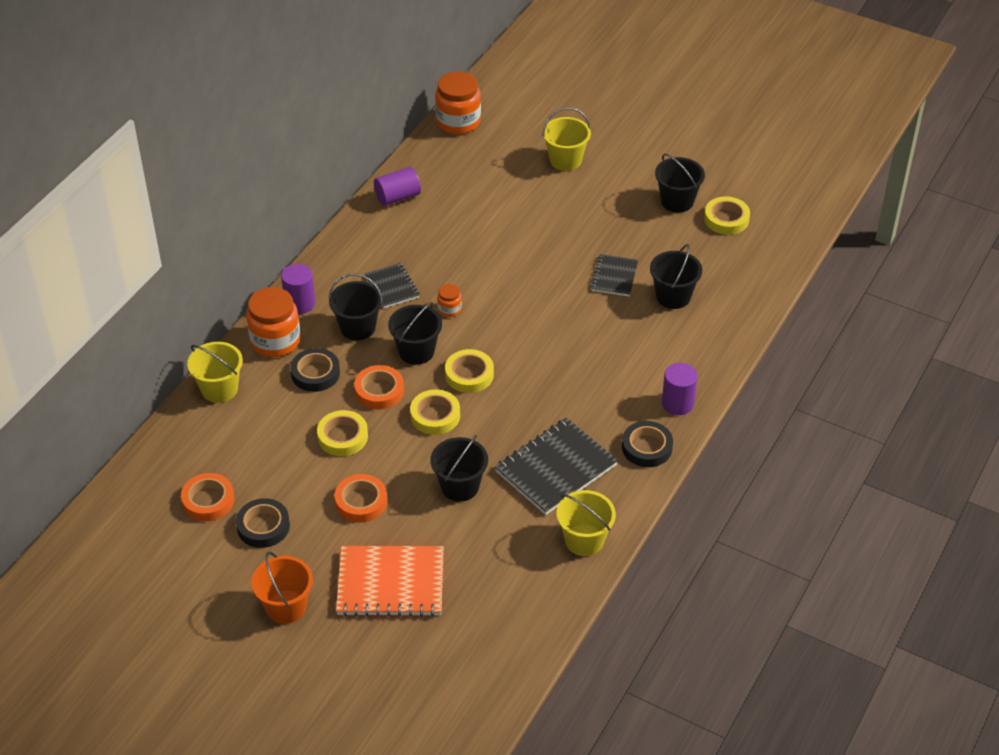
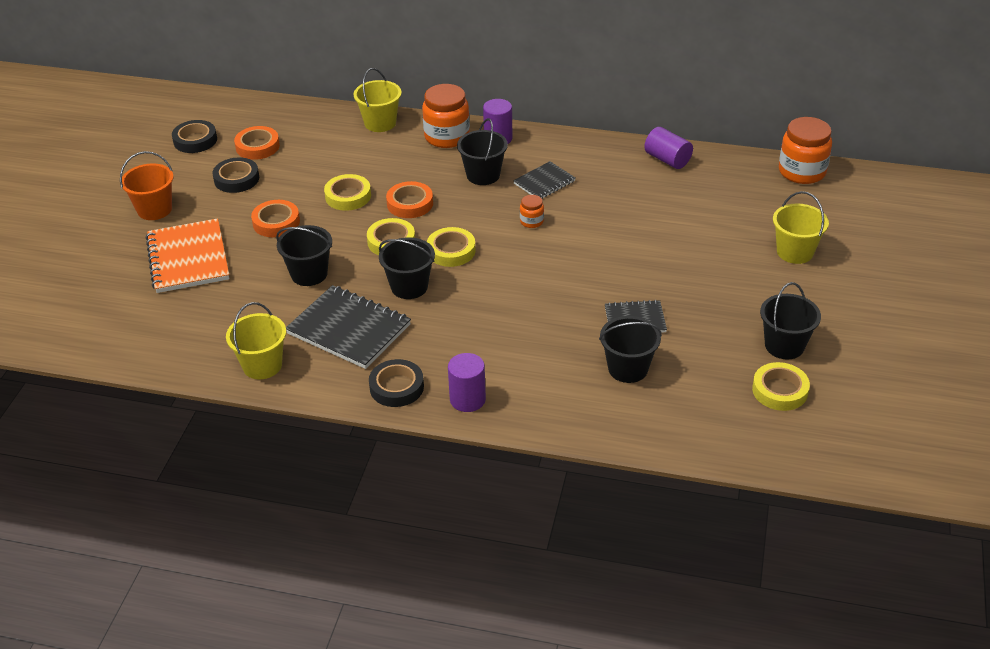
camera: 75 degrees right, 5 degrees down
black tape [290,348,340,392] -> black tape moved to [172,120,217,153]
black bucket [388,302,442,365] -> black bucket moved to [379,237,435,299]

